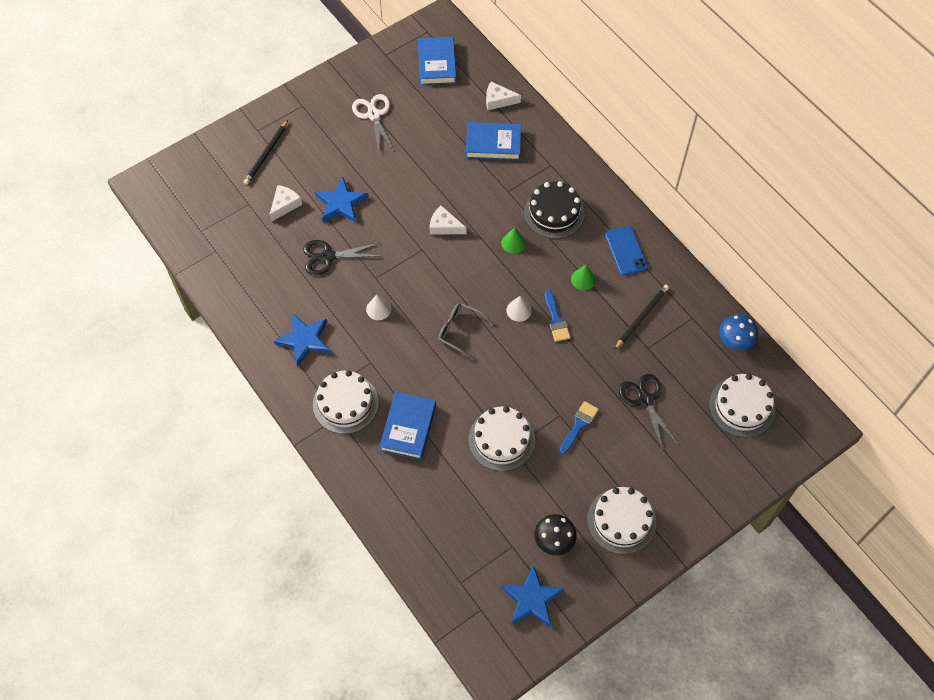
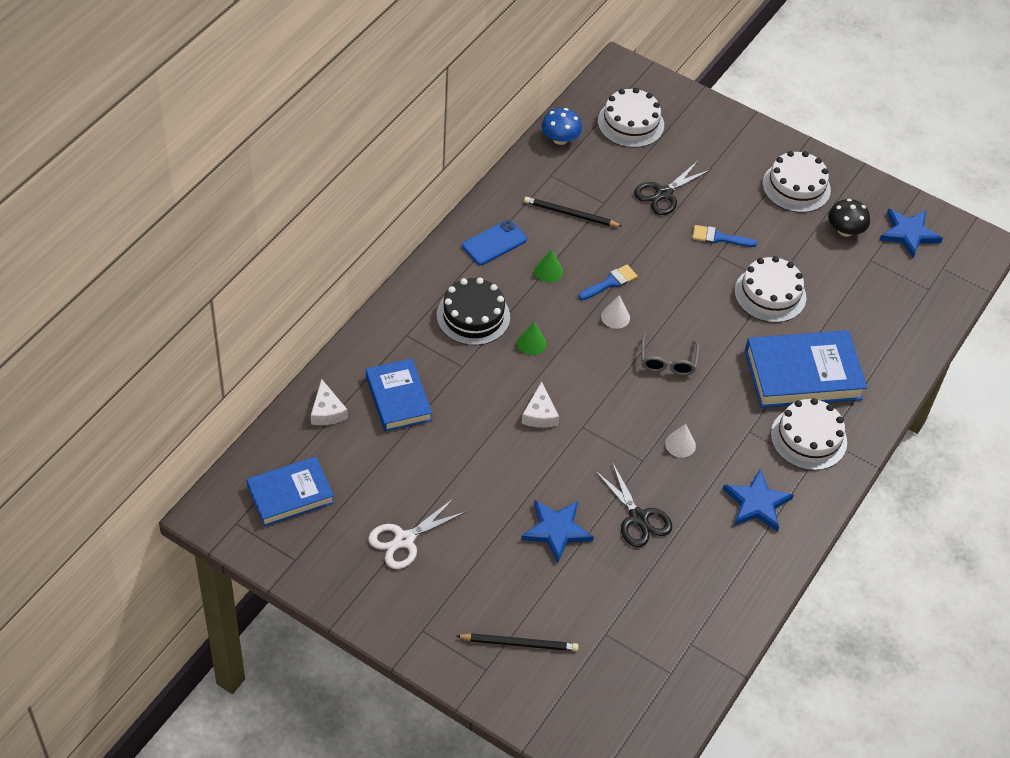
camera: 115 degrees left, 10 degrees down
white cheese [269,185,302,222] -> none
blue book [379,392,436,460] -> blue book [745,330,867,408], size x1.53

